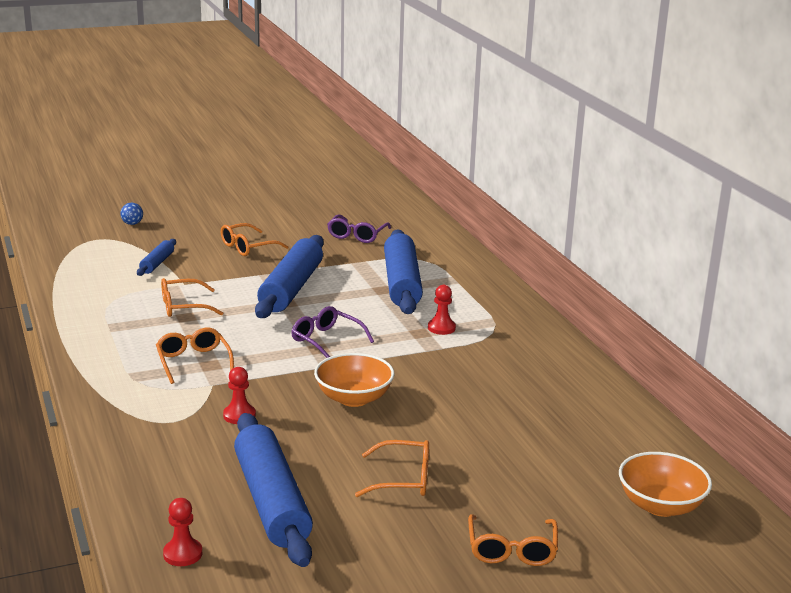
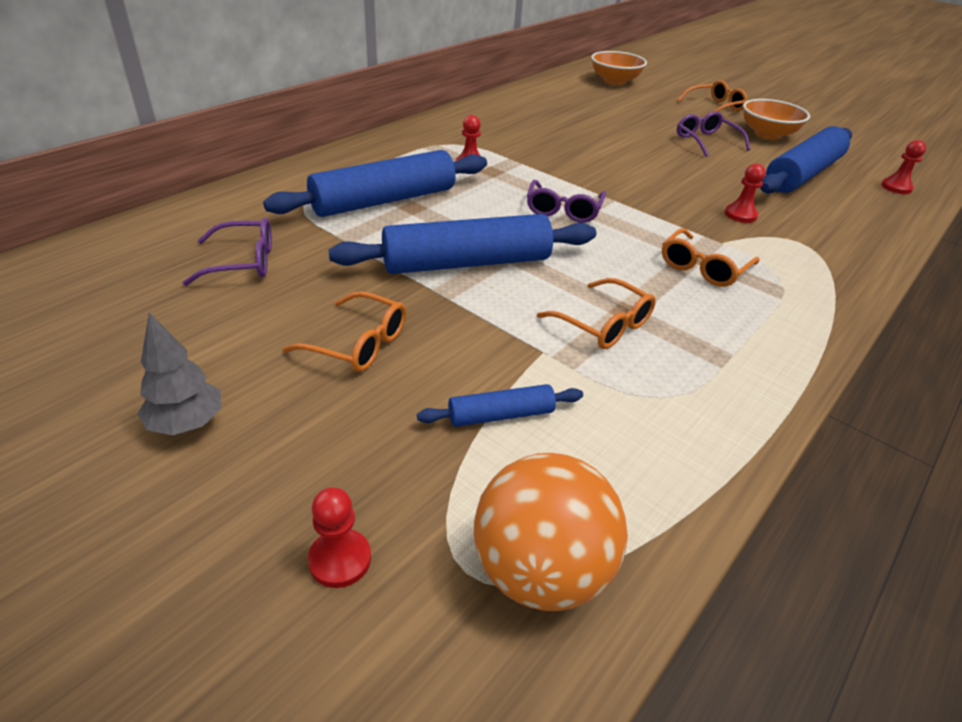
camera: 120 degrees left, 15 degrees up
blue ball [120,203,143,225] -> red pawn [308,487,371,588]
orange bowl [314,353,394,407] -> orange bowl moved to [743,99,810,139]
orange glasses [355,440,429,497] -> purple glasses [677,111,751,157]
none -> grey tree [137,313,221,435]
none -> orange ball [474,453,628,611]

